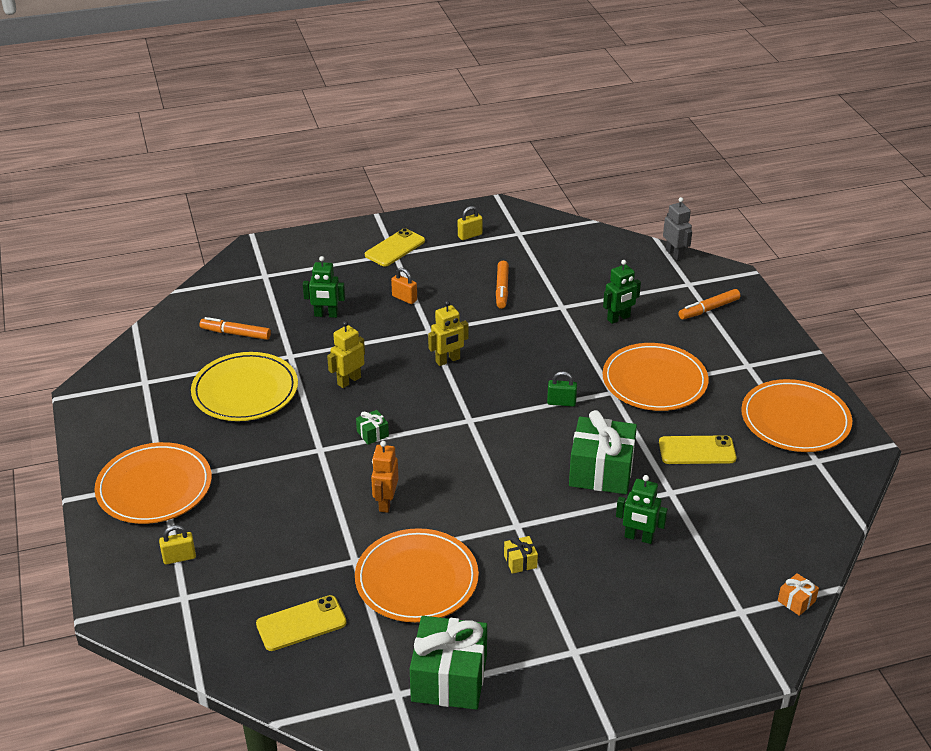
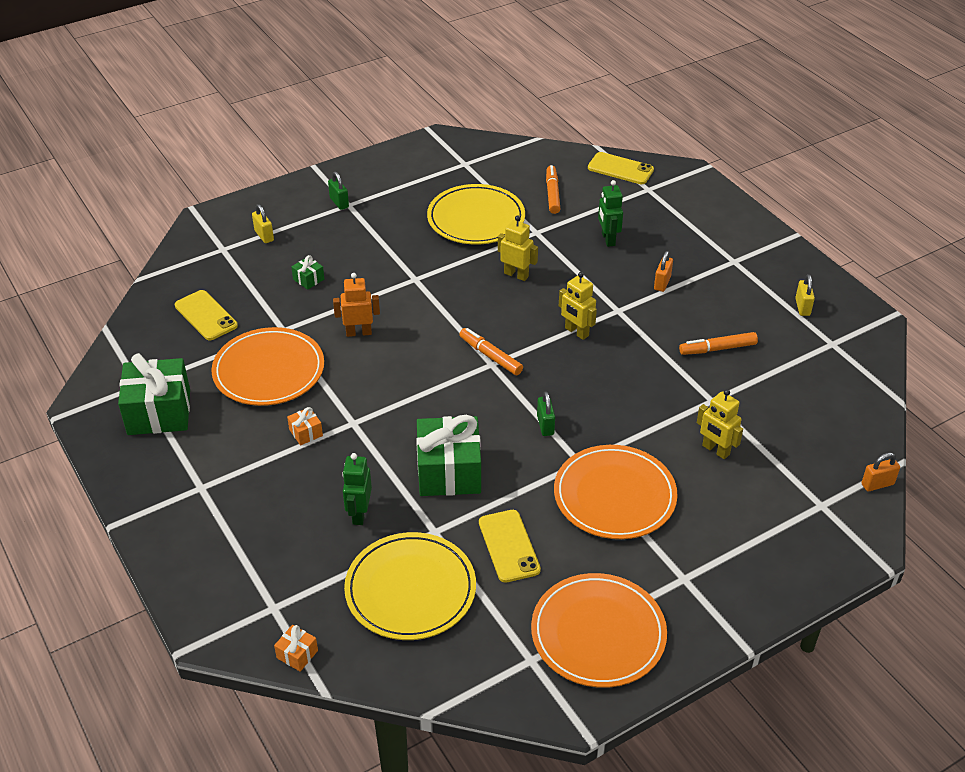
camera: 75 degrees right, 5 degrees up
orange plate [95,442,212,524] -> green padlock [328,171,349,210]
green gift [356,410,389,445] -> green gift moved to [291,255,324,290]
yellow phone [365,228,425,267] -> yellow phone moved to [588,152,654,184]
yellow padlock [458,206,483,240] -> yellow padlock turned 45 degrees clockwise [795,274,815,316]
yellow gift [504,536,538,574] -> orange gift [287,407,323,445]
green robot [603,260,641,324] -> yellow robot [697,389,743,459]
grey robot [663,197,692,261] -> orange padlock [861,452,900,492]
orange marker [678,289,740,319] -> orange marker moved to [459,328,523,375]
none -> yellow plate [344,532,476,640]

